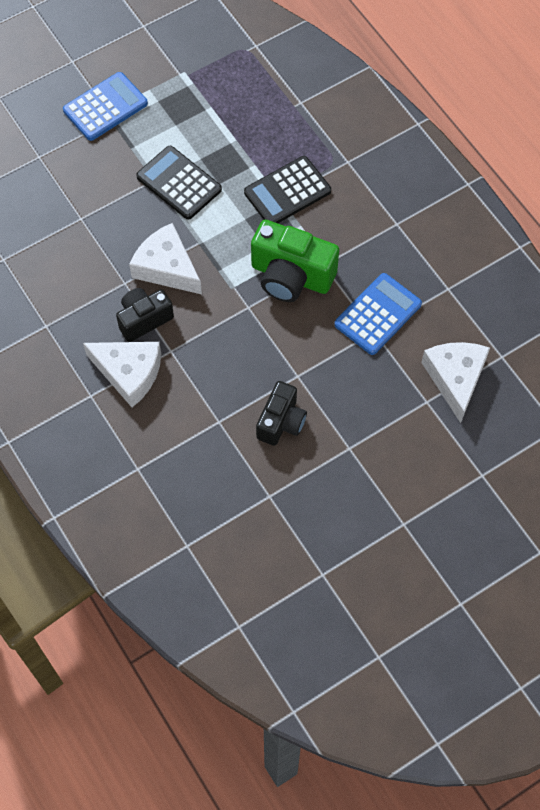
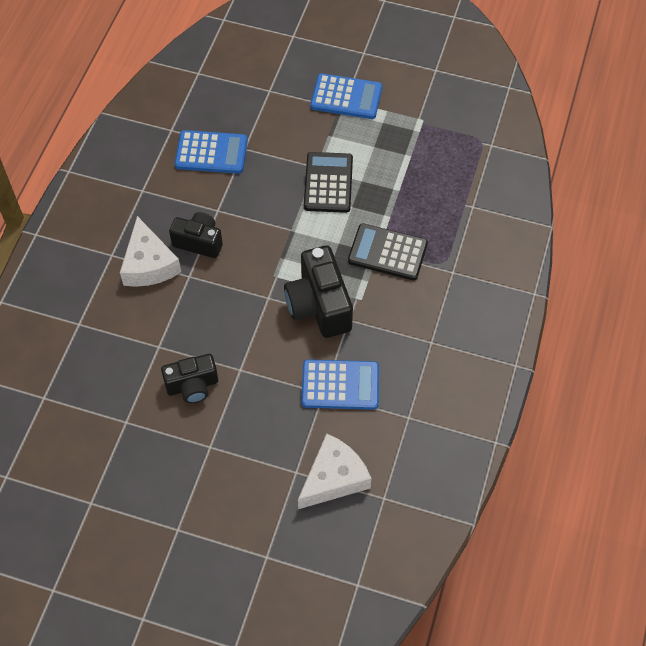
camera: 50 degrees right, 5 degrees down
white cheese [129,223,202,294] -> none
green camera [251,220,339,302] -> black camera [284,245,353,338]
none -> blue calculator [175,130,248,174]

